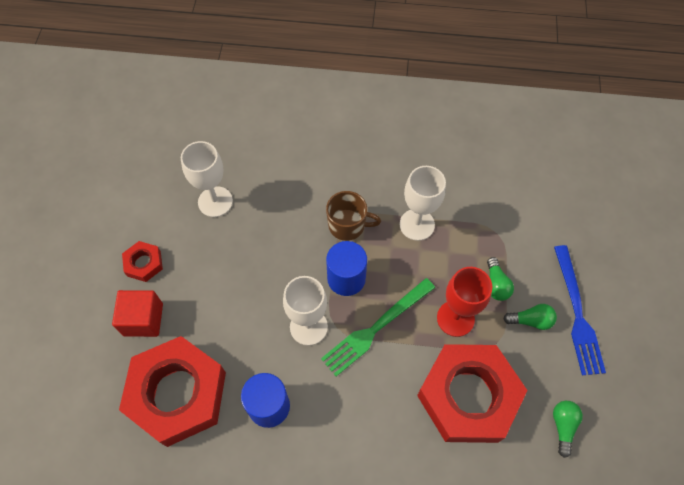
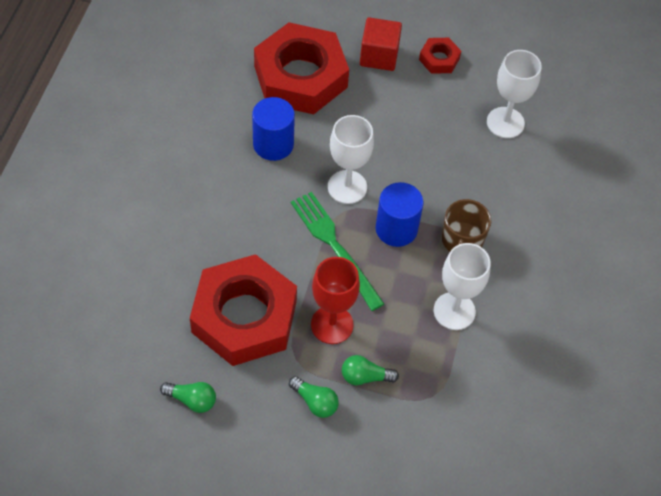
camera: 95 degrees right, 5 degrees down
green light bulb [503,304,557,330] -> green light bulb turned 60 degrees counterclockwise [289,376,339,418]
blue fork [554,245,606,376] -> none

